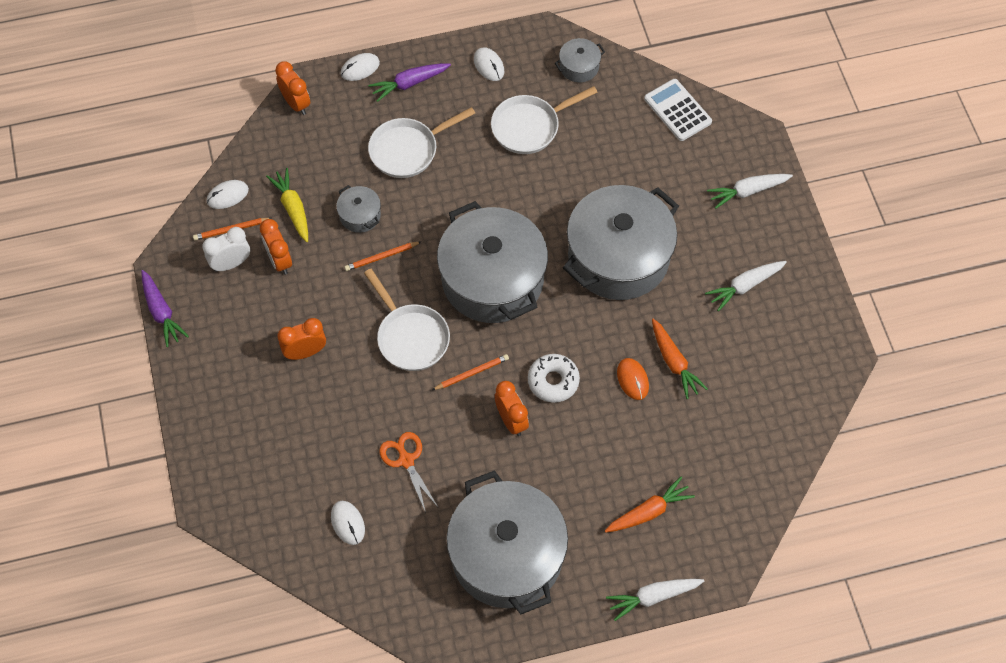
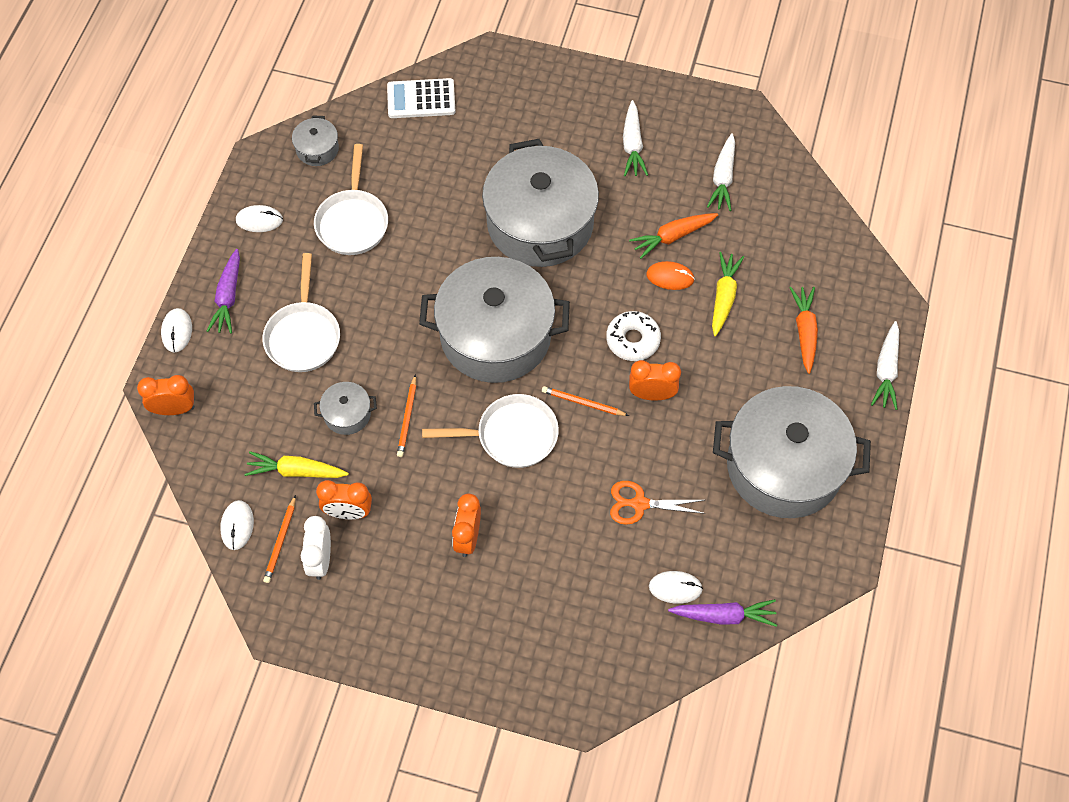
camera: 60 degrees left, 0 degrees up
purple carrot [141,270,189,347] -> purple carrot moved to [668,599,777,627]
orange pencil [432,354,509,390] -> orange pencil turned 75 degrees counterclockwise [542,386,629,416]
orange carrot [652,319,708,399] -> orange carrot turned 150 degrees clockwise [629,213,718,259]
white carrot [707,174,793,209] -> white carrot moved to [707,133,735,211]
none -> yellow carrot [712,252,744,336]

